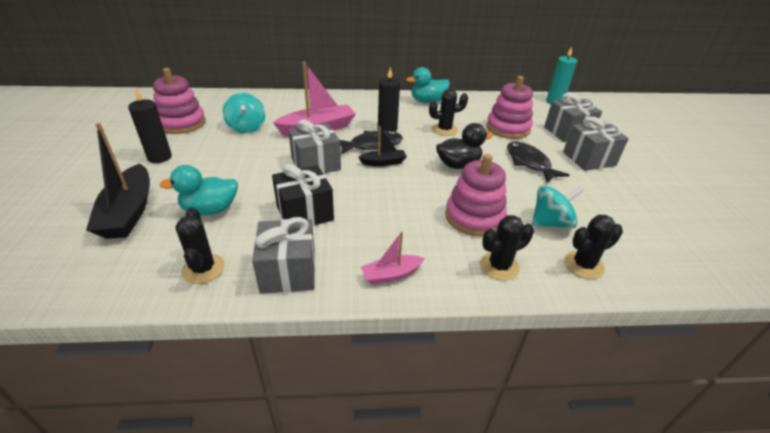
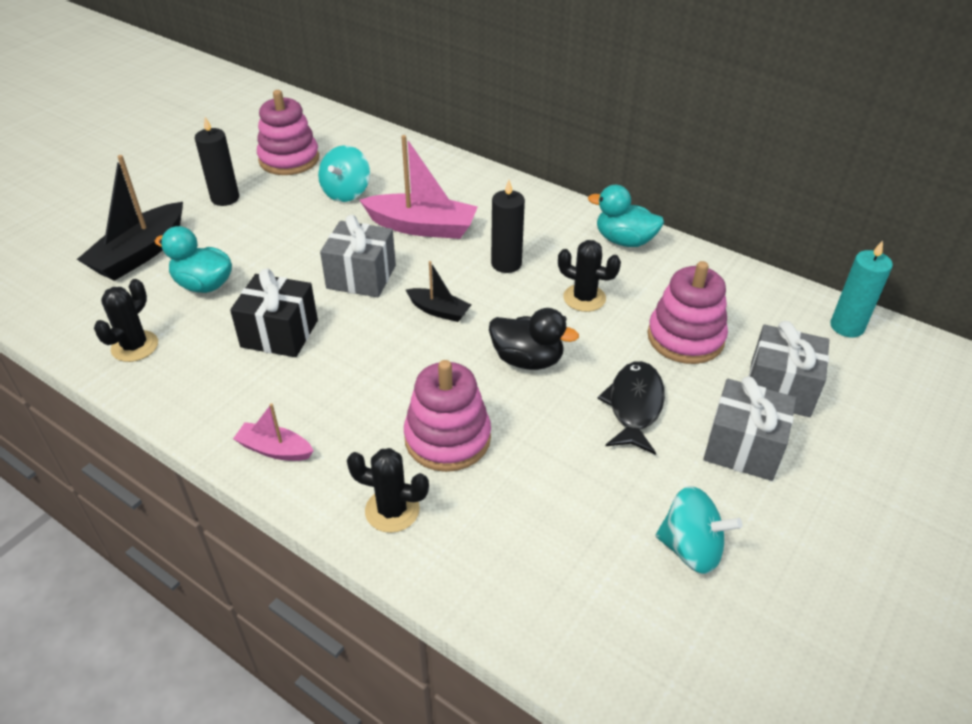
camera: 40 degrees right, 5 degrees up
grey gift [252,217,315,294] -> none
black fish [340,131,403,155] -> none
turquoise spinning top [532,185,583,229] -> turquoise spinning top moved to [656,486,742,574]
black cactus [564,215,623,279] -> none

